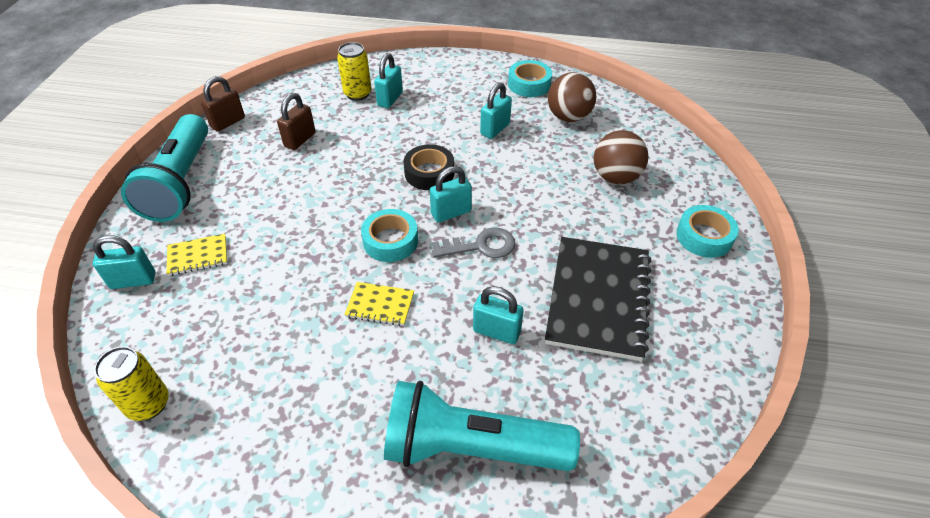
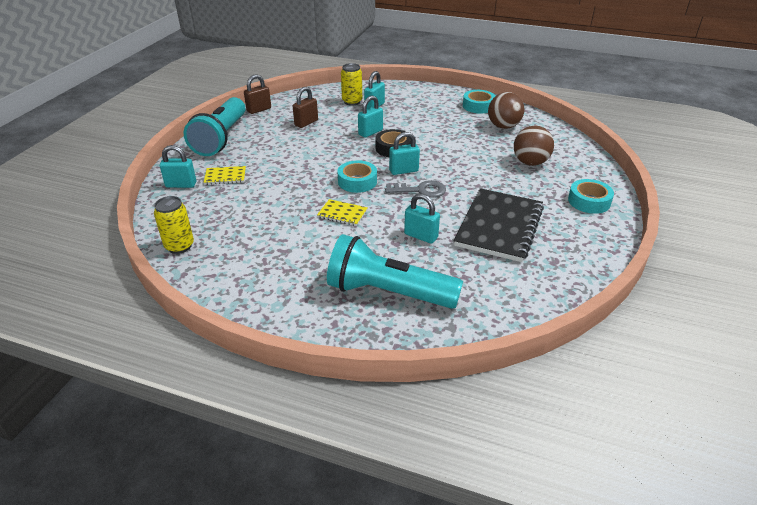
camera: 10 degrees right, 10 degrees down
turquoise padlock [480,82,512,139] -> turquoise padlock moved to [358,96,383,138]

